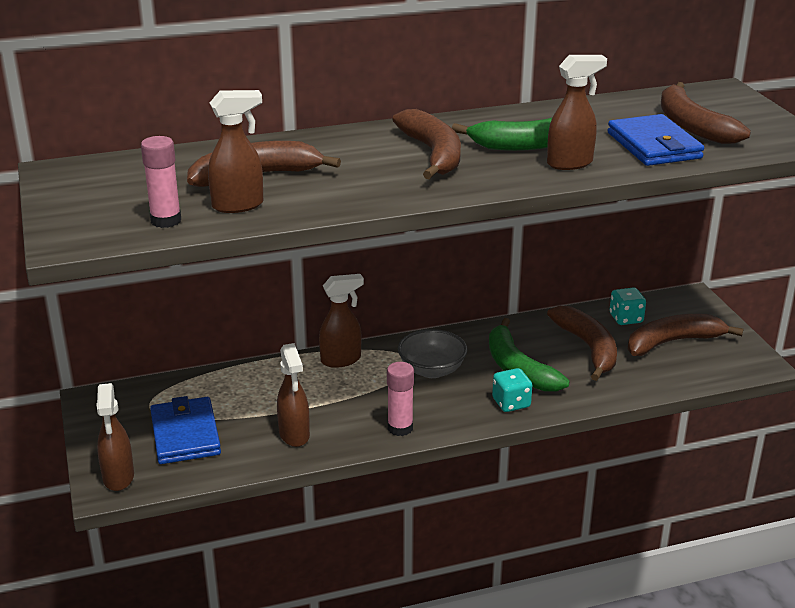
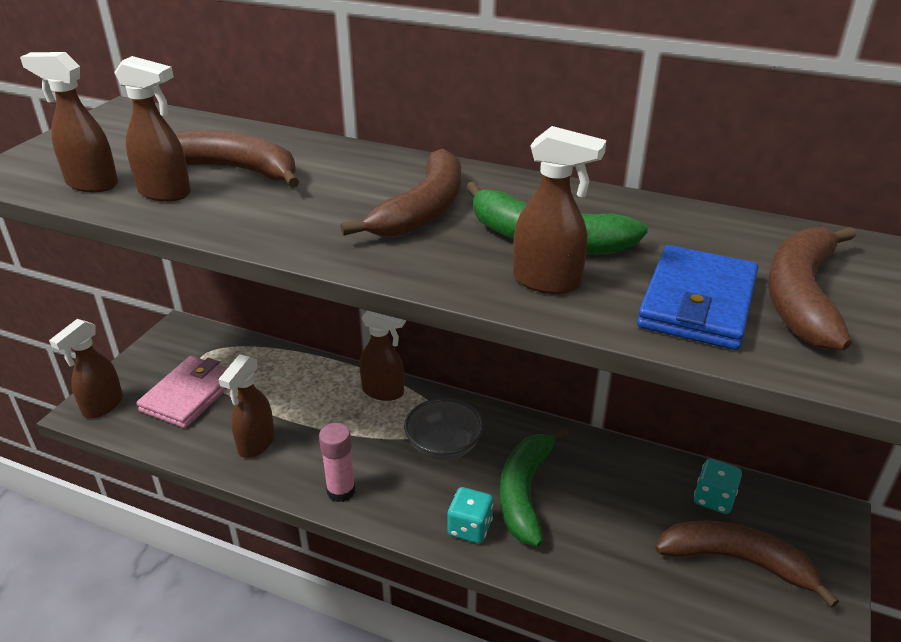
camera: 40 degrees right, 5 degrees up
pink glue stick [141,136,181,228] -> brown spray bottle [20,52,118,192]
blue wallet [150,396,221,464] -> pink wallet [136,356,228,428]
brown banana [547,306,617,381] -> none

